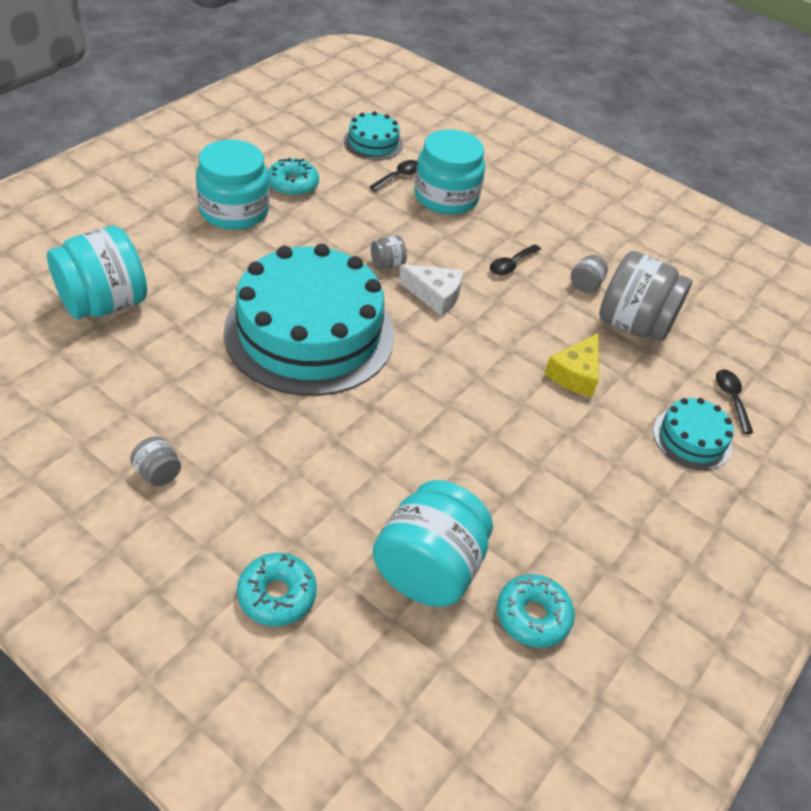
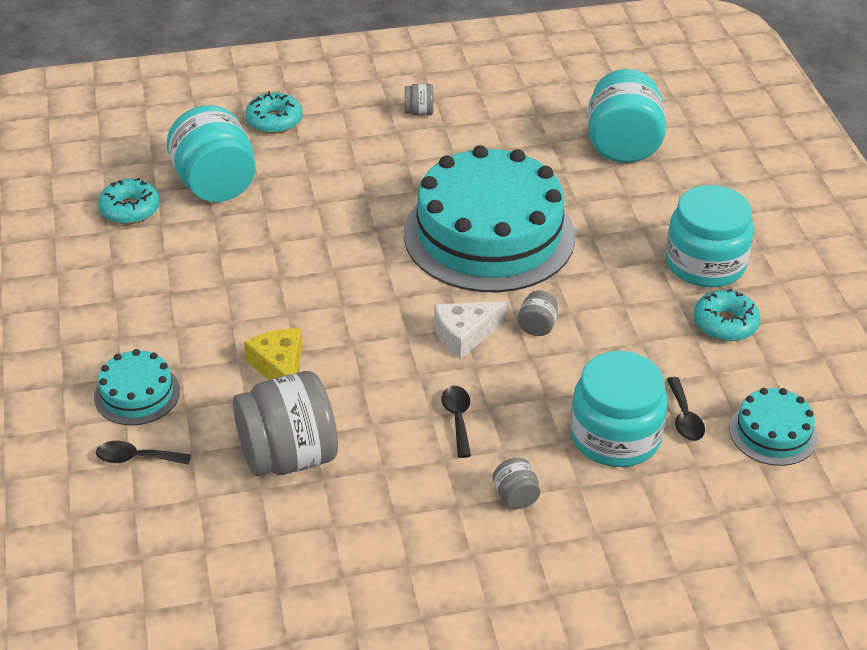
camera: 135 degrees right, 5 degrees down
grey jar [571,255,608,293] -> grey jar moved to [493,458,540,509]
black spoon [716,369,753,434] -> black spoon turned 150 degrees clockwise [96,441,191,465]

